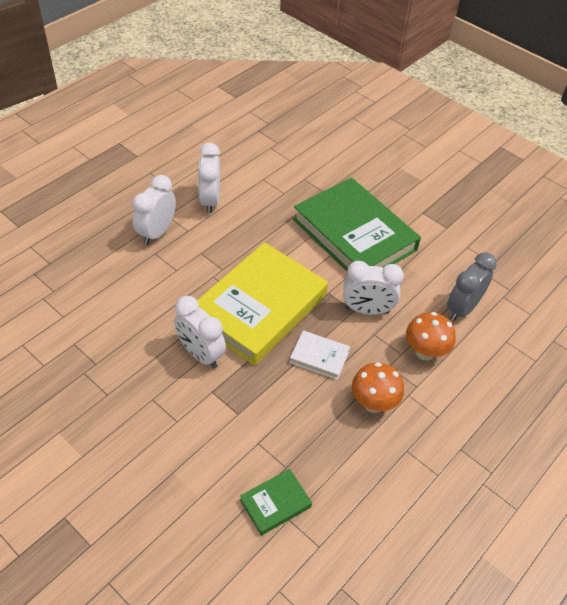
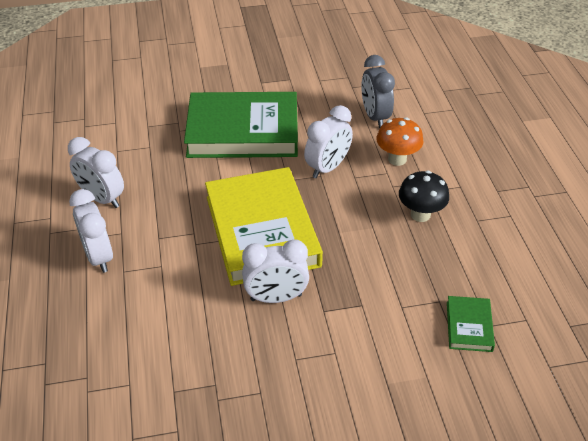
camera: 50 degrees left, 5 degrees down
white book [289,330,350,380] -> none
orange mushroom [352,362,404,413] -> black mushroom [399,171,449,222]

